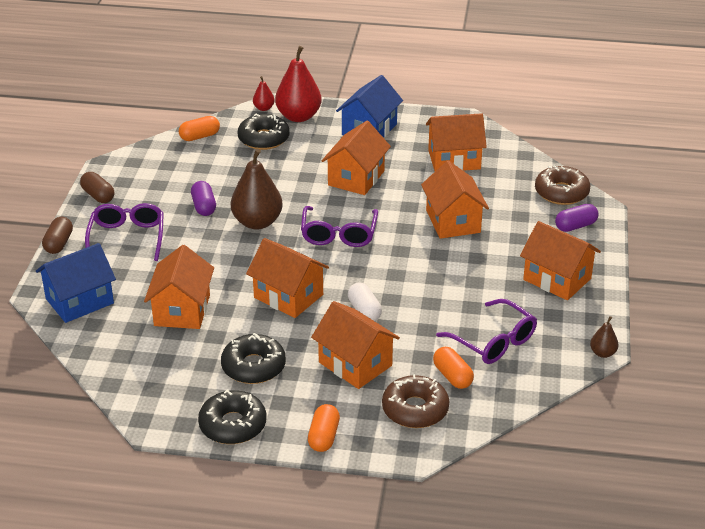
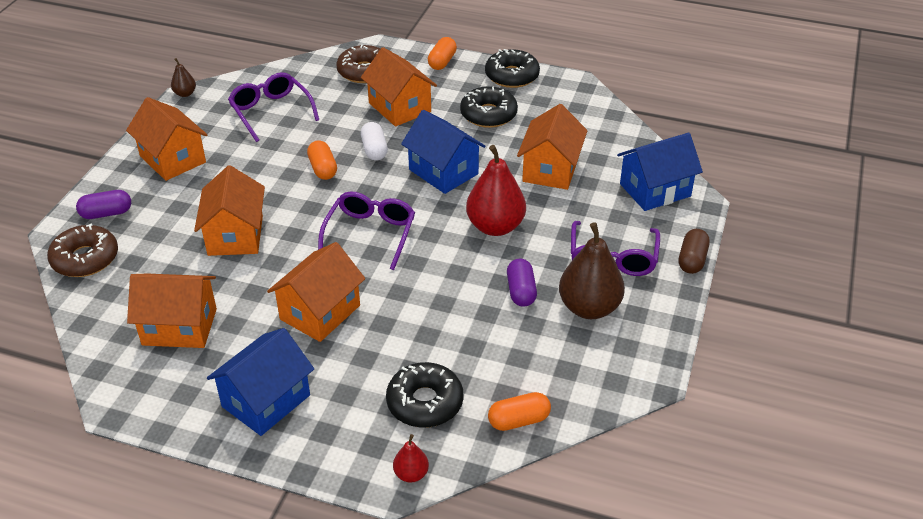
camera: 170 degrees left, 5 degrees up
brown capsule [80,172,114,203] -> none
brown pear [231,149,283,230] -> brown pear moved to [559,222,625,319]
orange house [246,238,329,318] -> blue house [401,110,485,194]
red pear [275,46,322,122] -> red pear moved to [466,145,526,236]
orange capsule [433,347,474,389] -> orange capsule moved to [307,140,337,180]

